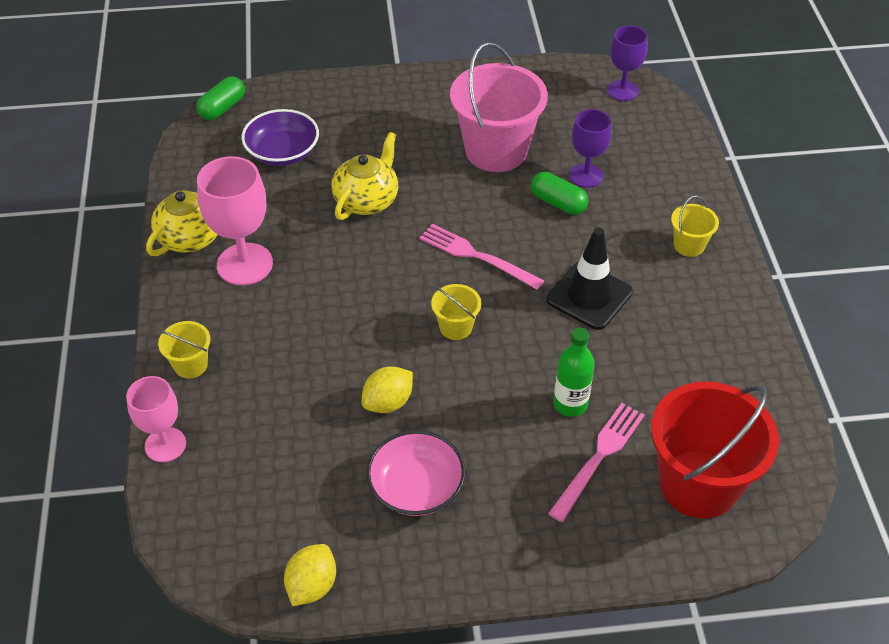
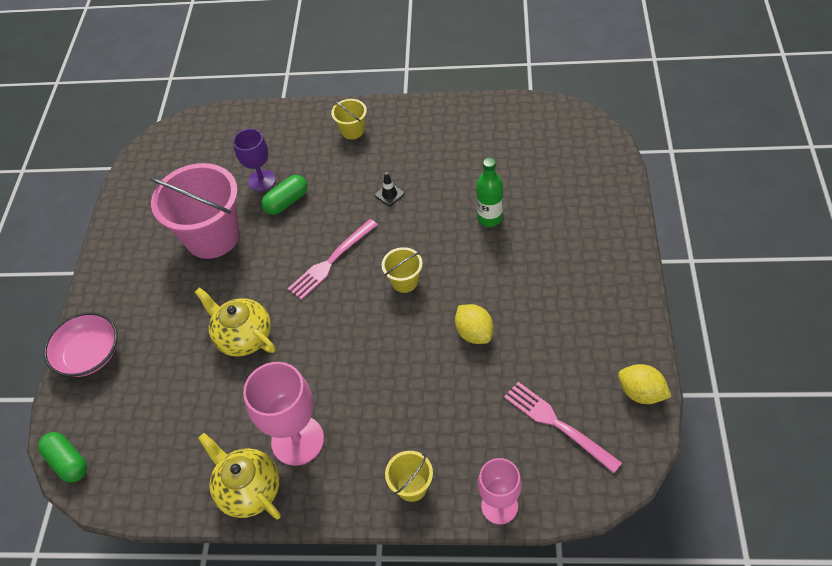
camera: 75 degrees left, 5 degrees up
purple bowl [241,109,319,166] -> none
pink bowl [366,430,465,516] -> pink bowl moved to [44,312,118,377]
black traffic cone [546,228,633,330] -> black traffic cone [375,172,405,206], size x0.44
pink fork [548,403,644,522] -> pink fork moved to [504,382,622,473]
purple goblet [607,26,648,101] -> none
red bucket [651,381,779,519] -> none

